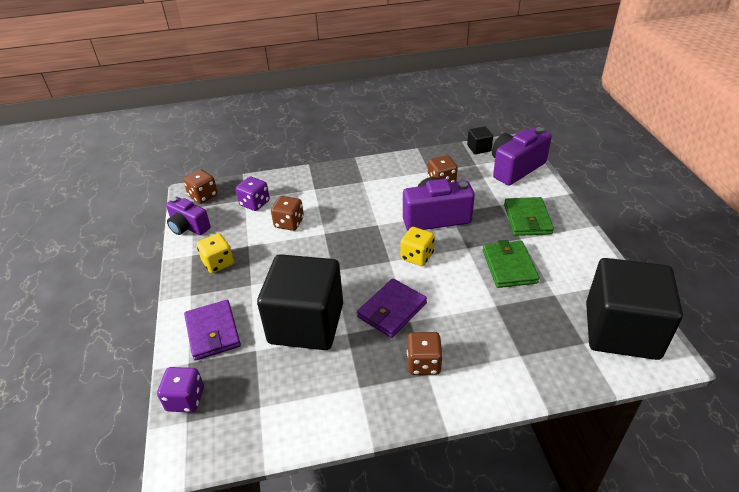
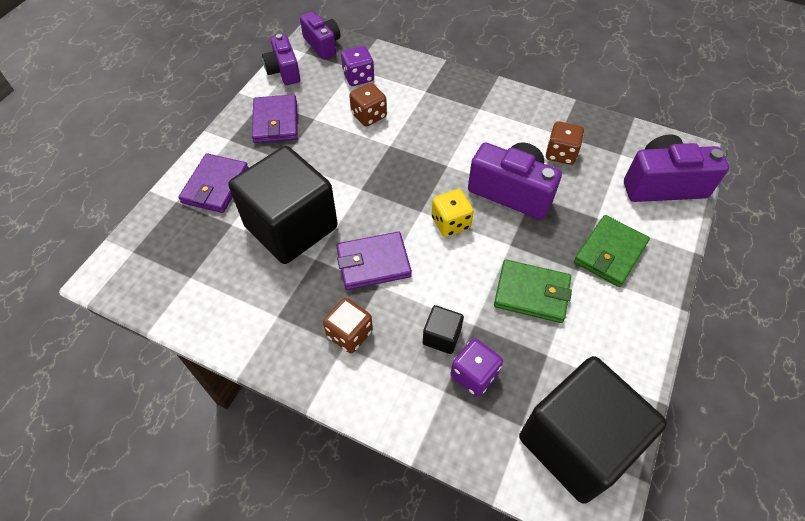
camera: 35 degrees right, 15 degrees up
purple dice [157,367,204,413] -> purple dice moved to [451,339,503,397]
brown dice [183,169,218,204] -> purple camera [300,11,340,59]
yellow dice [197,233,234,273] -> purple wallet [252,95,298,143]
black cube [467,126,493,154] -> black cube moved to [423,305,464,354]
green wallet [483,240,539,288] -> green wallet turned 75 degrees clockwise [494,260,572,323]

